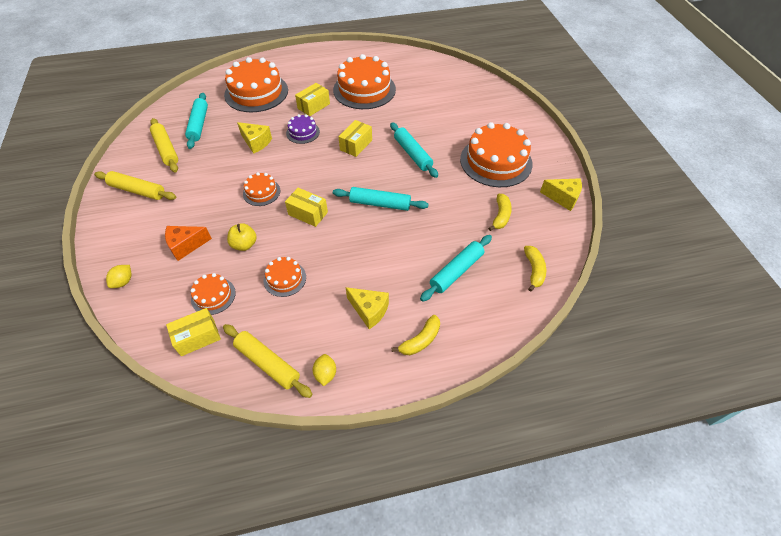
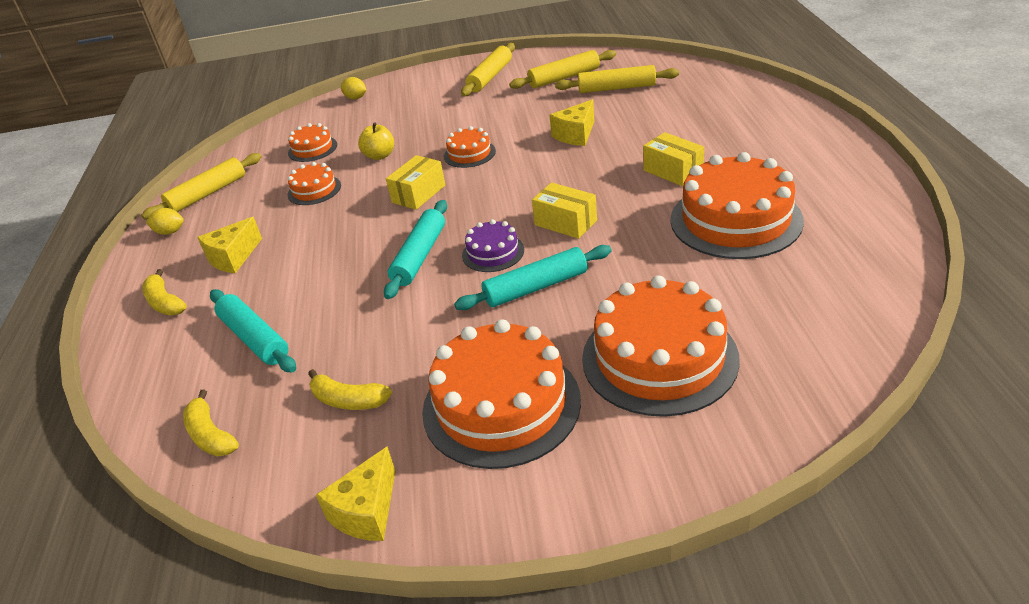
camera: 100 degrees right, 15 degrees down
orange cheese [165,226,212,261] -> none
yellow box [166,308,221,356] -> none
turquoise rolling pin [185,93,208,149] -> yellow rolling pin [555,65,679,93]
orange cake [224,57,288,112] -> orange cake moved to [582,275,740,417]
purple cake [286,114,320,144] -> purple cake moved to [462,219,524,272]
yellow banana [524,246,546,292] -> yellow banana turned 45 degrees clockwise [183,390,239,457]

